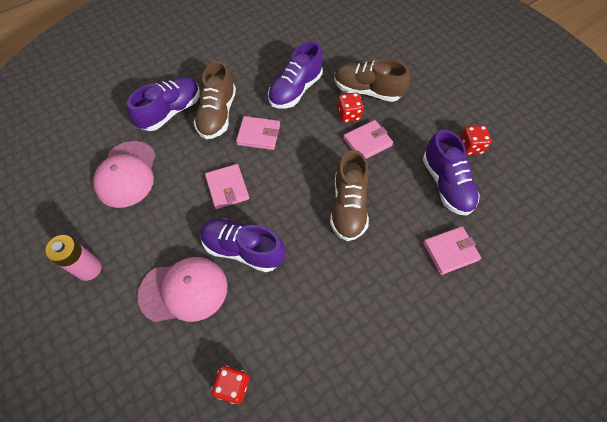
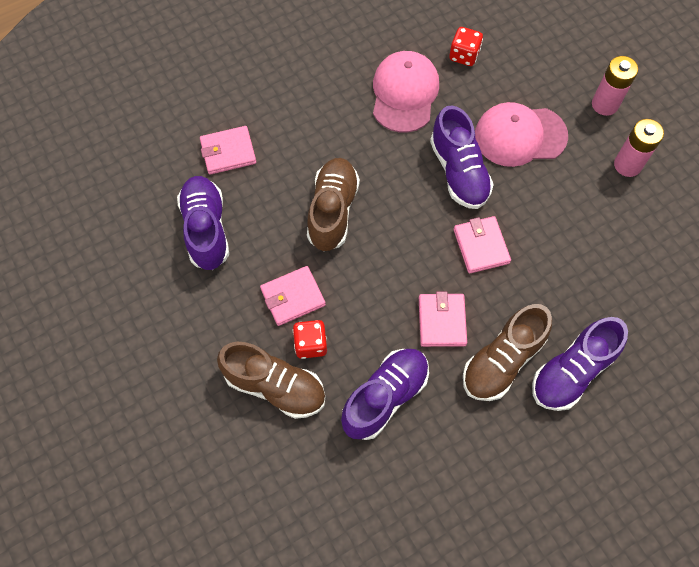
camera: 175 degrees left, 5 degrees up
pink cap [93,141,156,208] -> pink cap moved to [373,51,439,133]
brown shoe [194,61,236,139] -> brown shoe turned 150 degrees counterclockwise [463,304,552,401]
purple shoe [200,219,286,272] -> purple shoe turned 45 degrees clockwise [430,105,494,209]
pink wallet [236,116,280,150] -> pink wallet turned 75 degrees clockwise [419,291,467,347]
red dice [460,125,491,155] -> none
none -> pink battery [592,56,638,116]

